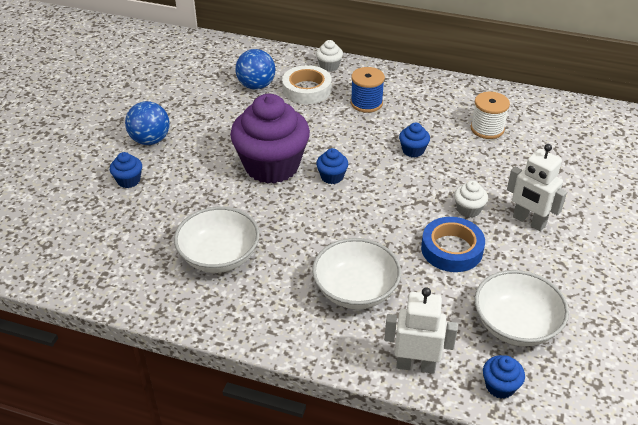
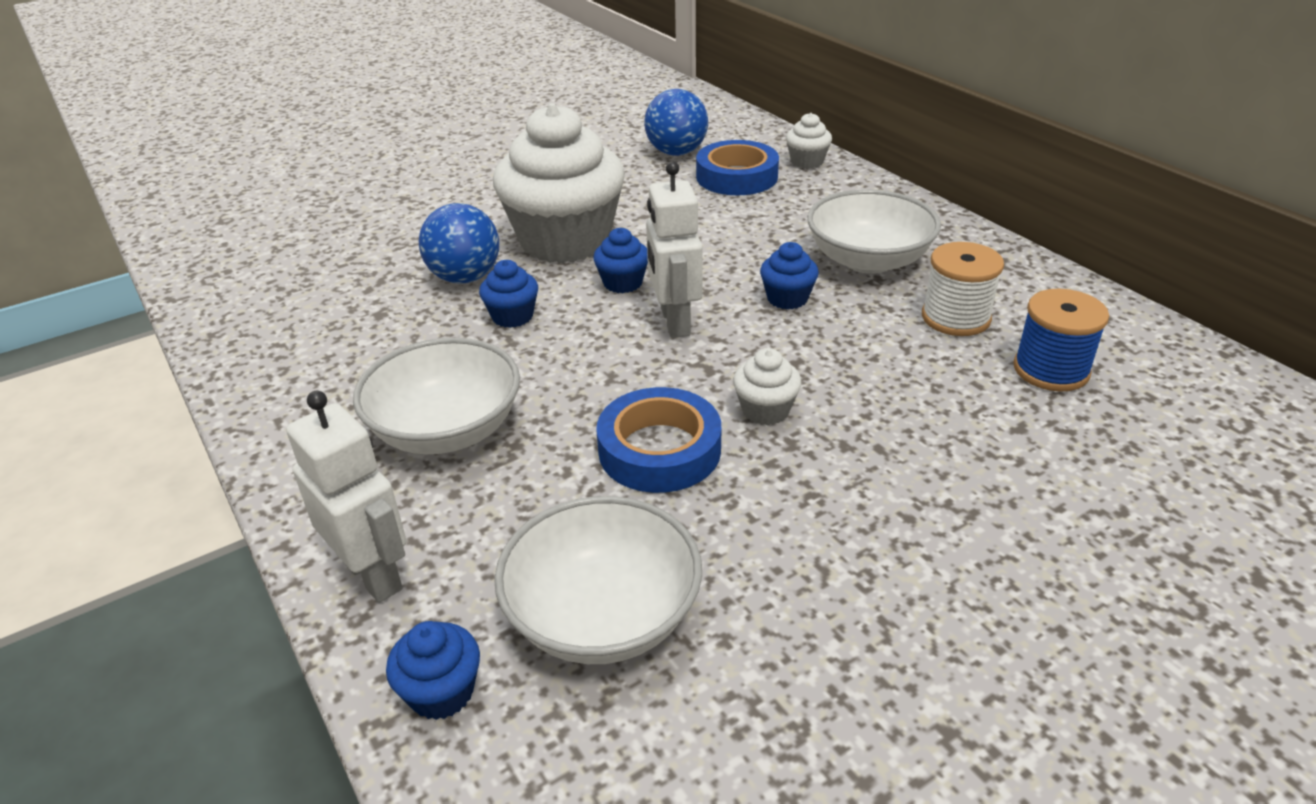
camera: 40 degrees right, 5 degrees down
blue cupcake [110,152,142,188] -> blue cupcake moved to [479,260,538,328]
blue ball [125,101,170,145] -> blue ball moved to [419,203,499,283]
white bowl [174,207,260,273] -> white bowl moved to [807,189,941,274]
purple cupcake [230,94,310,184] -> white cupcake [493,103,625,263]
white tape [282,65,332,104] -> blue tape [696,140,779,195]
blue spool [351,67,385,113] -> blue spool moved to [1013,289,1109,392]
white robot [507,144,567,231] -> white robot moved to [646,161,703,338]

